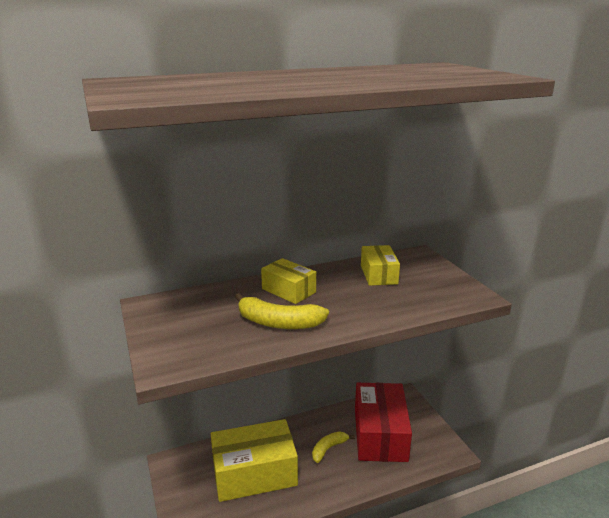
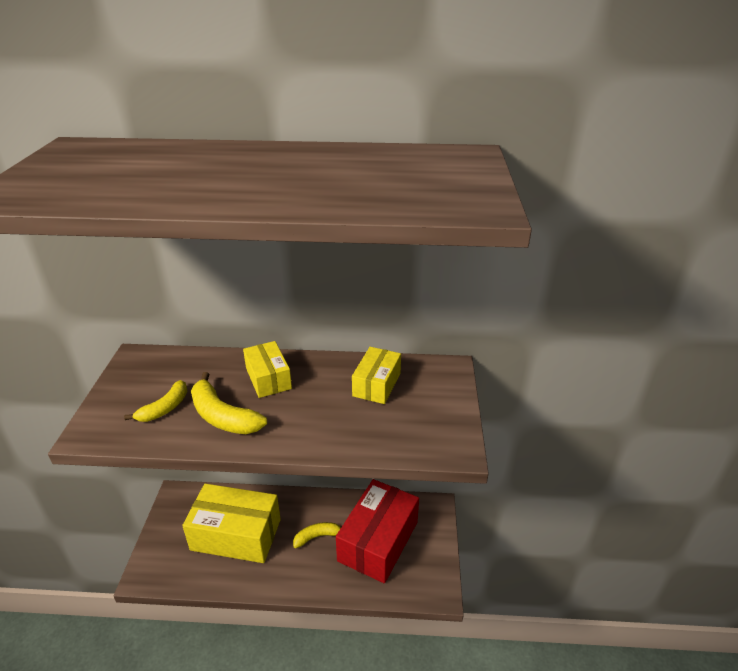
camera: 25 degrees right, 10 degrees up
none -> yellow banana [124,380,187,422]

